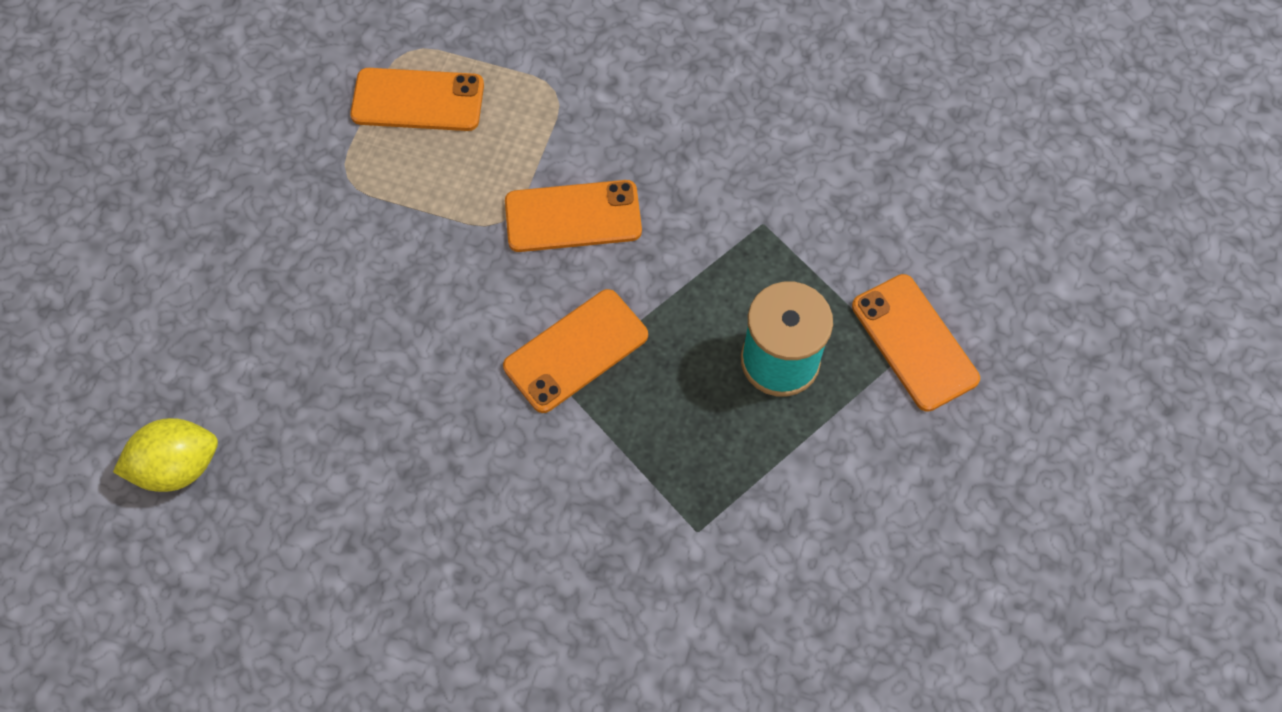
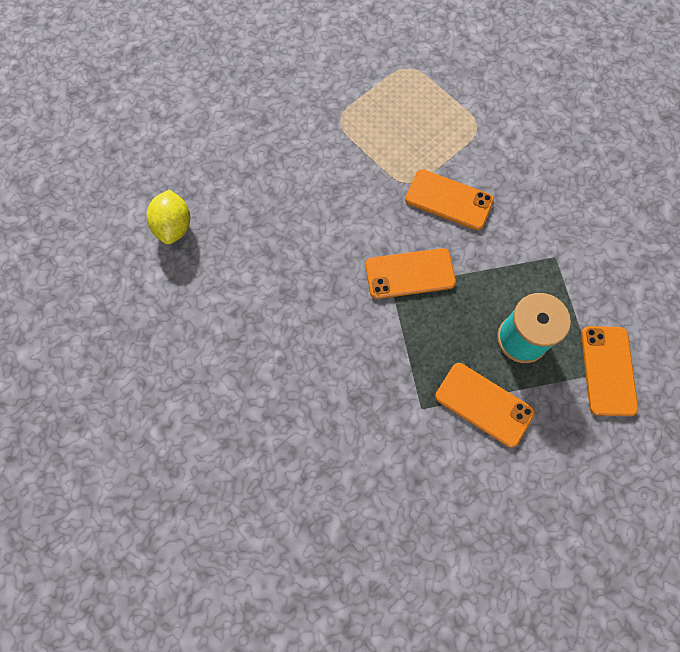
camera: 30 degrees right, 5 degrees up
yellow lemon [113,418,218,492] -> yellow lemon turned 75 degrees clockwise [147,190,190,244]
orange phone [350,68,484,131] -> orange phone moved to [435,363,535,447]

